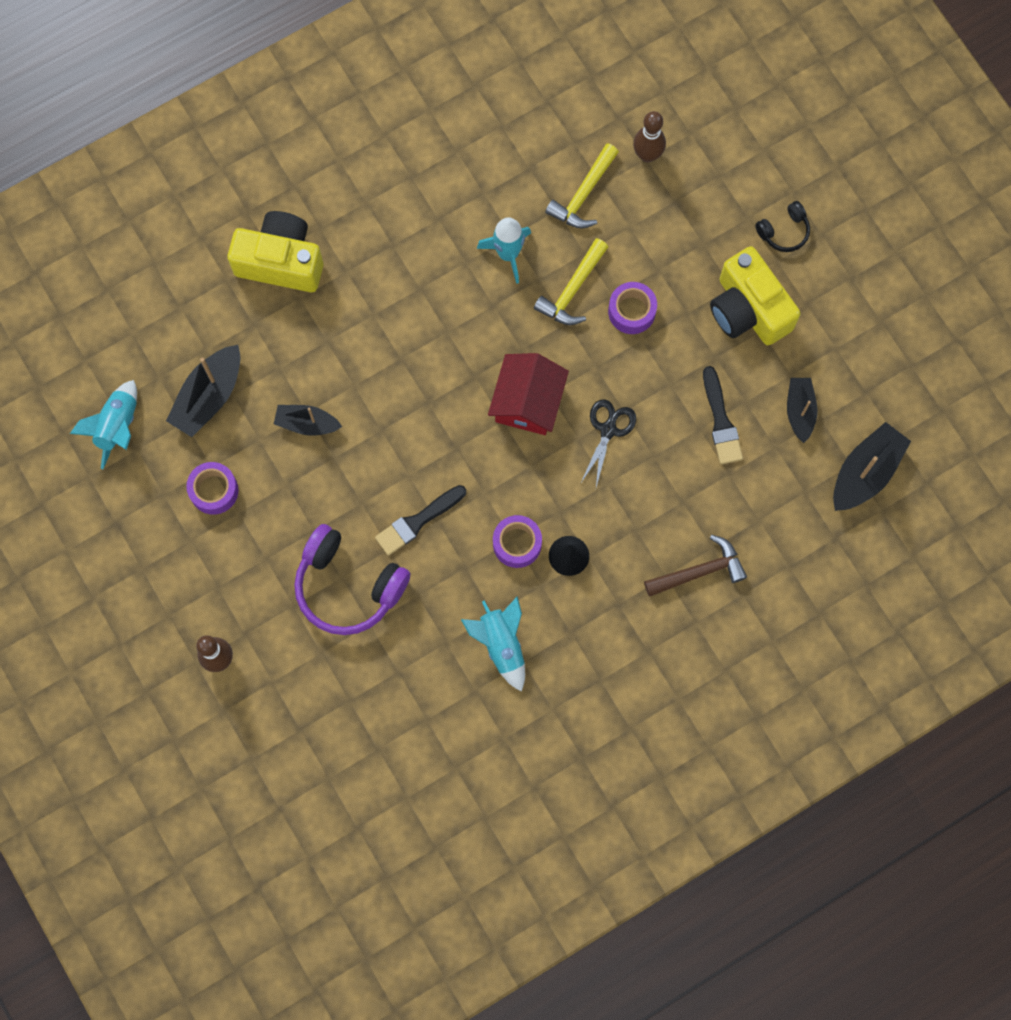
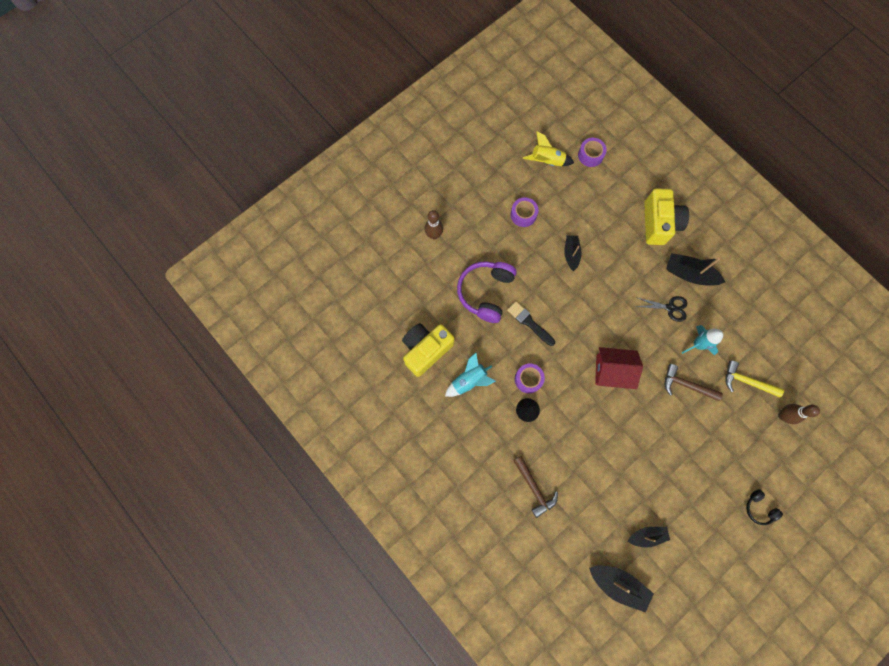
camera: 80 degrees right, 0 degrees up
turquoise rocket [70,380,137,469] -> yellow rocket [523,131,574,166]
black boat [166,345,240,437] -> black boat moved to [666,253,725,285]
yellow hammer [534,238,608,325] -> brown hammer [665,364,723,401]
black scissors [580,399,636,487] -> black scissors moved to [635,296,687,322]
purple tape [608,282,657,334] -> purple tape moved to [578,138,607,167]
black brush [703,366,743,464] -> none
yellow camera [710,246,801,345] -> yellow camera moved to [402,323,455,377]

